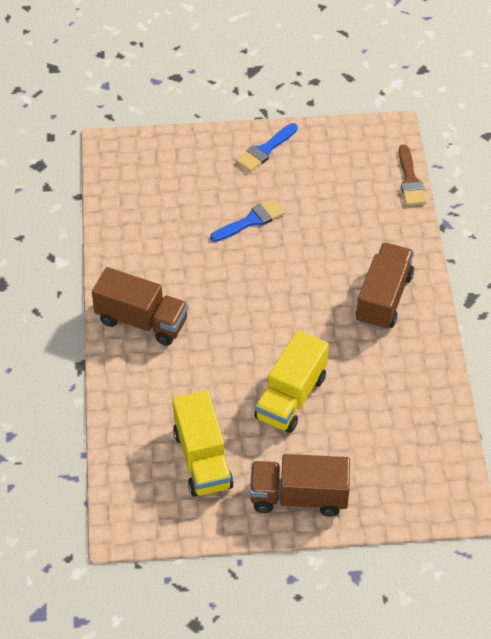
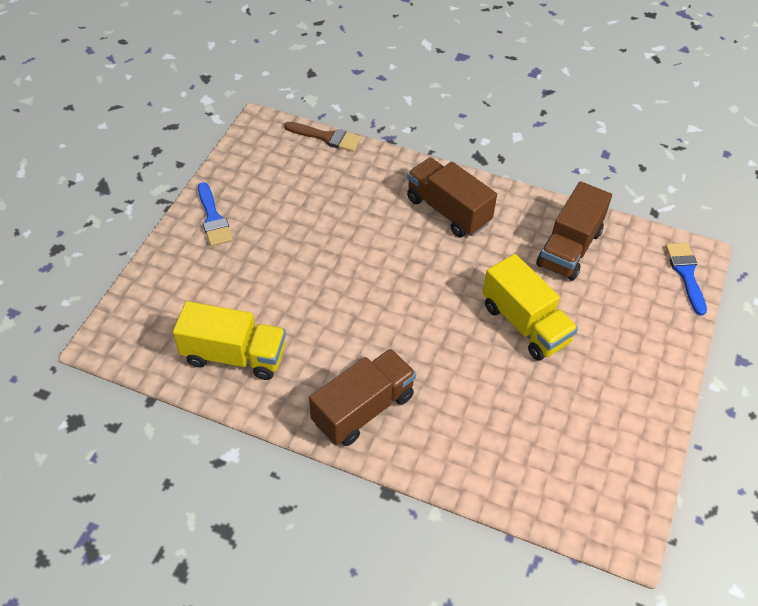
camera: 65 degrees left, 0 degrees up
yellow truck [173,390,234,497] -> yellow truck moved to [173,301,286,380]
blue brush [210,199,286,242] -> blue brush moved to [665,243,707,316]
brown truck [250,454,350,517] -> brown truck moved to [536,181,612,281]

